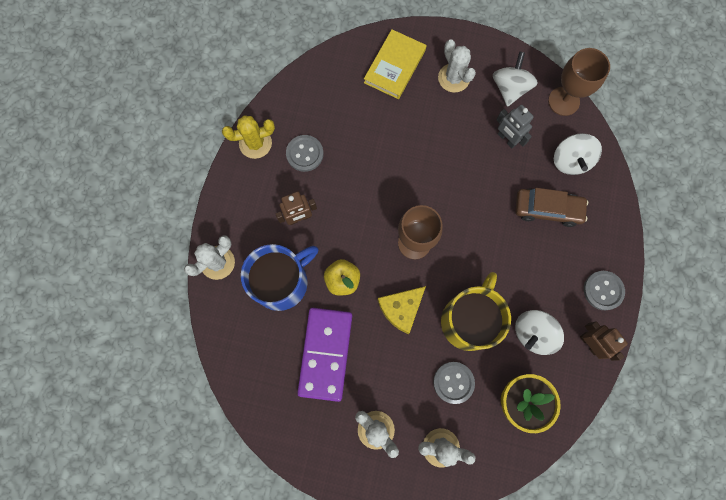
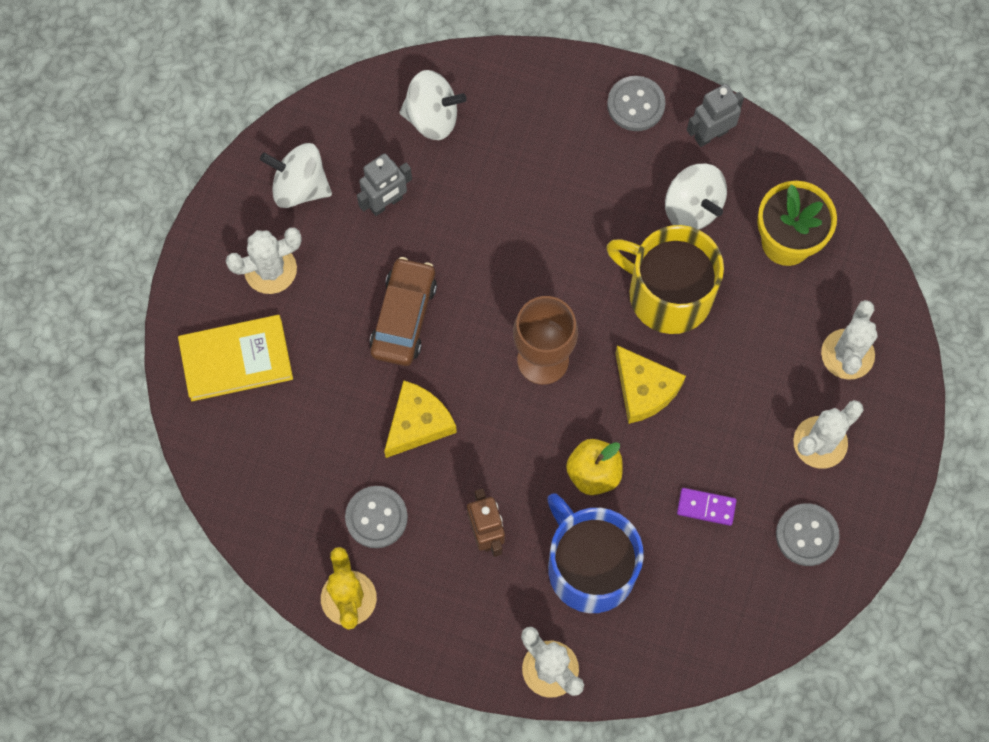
camera: 85 degrees left, 5 degrees down
purple domino [297,308,352,402] -> purple domino [677,488,737,526], size x0.42
yellow book [364,29,426,99] -> yellow book turned 45 degrees counterclockwise [178,315,293,401]
grey button [433,362,475,404] -> grey button moved to [776,503,840,566]
brown car [515,188,588,227] -> brown car moved to [370,257,437,366]
brown goblet [548,48,610,116] -> none
brown robot [580,321,628,361] -> grey robot [687,84,744,147]
none -> yellow cheese [384,380,457,458]

